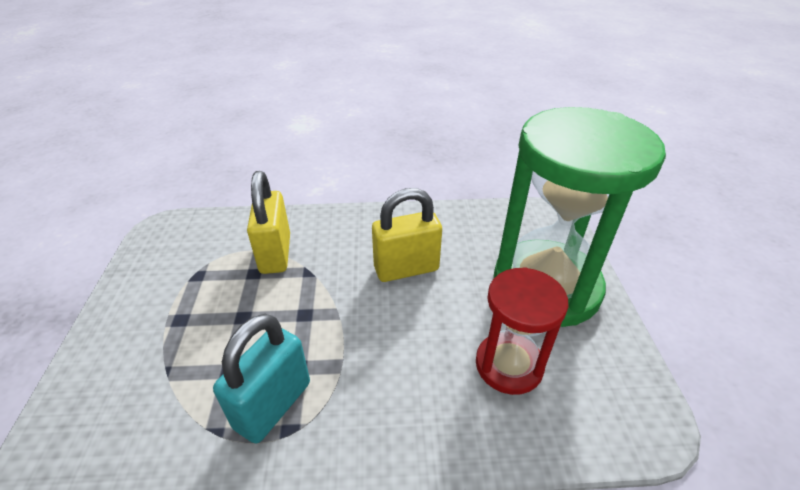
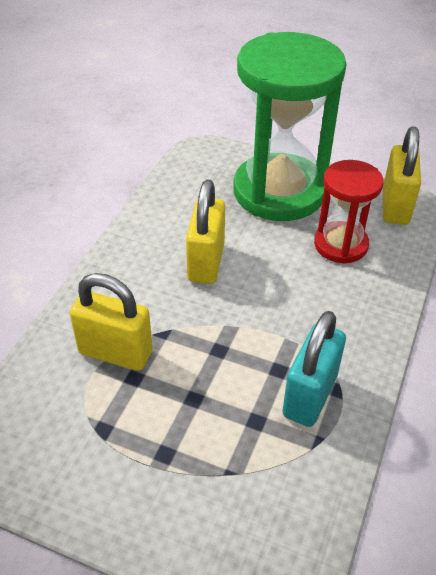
camera: 65 degrees left, 5 degrees up
turquoise padlock [213,314,310,444] -> turquoise padlock turned 60 degrees clockwise [282,311,346,427]
none -> yellow padlock [383,127,421,225]

